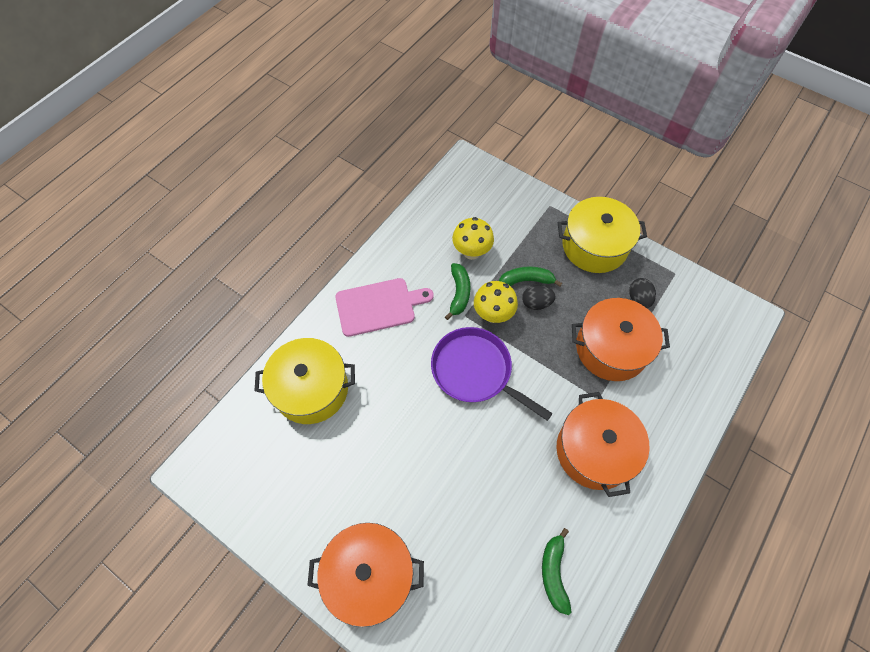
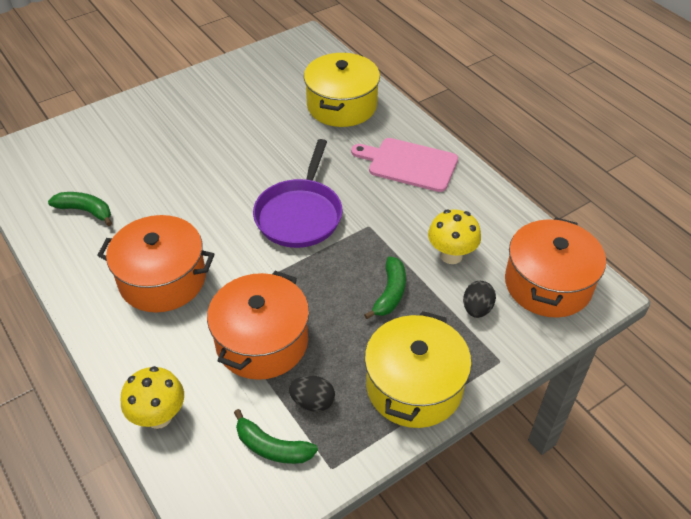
camera: 110 degrees right, 15 degrees down
orange pot [307,523,424,627] -> orange pot moved to [505,217,606,318]
pink cutting board [335,278,434,337] -> pink cutting board turned 105 degrees clockwise [351,138,458,192]
purple pan [431,327,553,421] -> purple pan turned 135 degrees clockwise [253,139,343,248]
green banana [445,263,471,320] -> green banana moved to [234,409,318,464]
yellow mushroom [474,281,518,323] -> yellow mushroom moved to [121,366,184,429]
black egg [522,285,556,310] -> black egg moved to [463,281,496,318]

